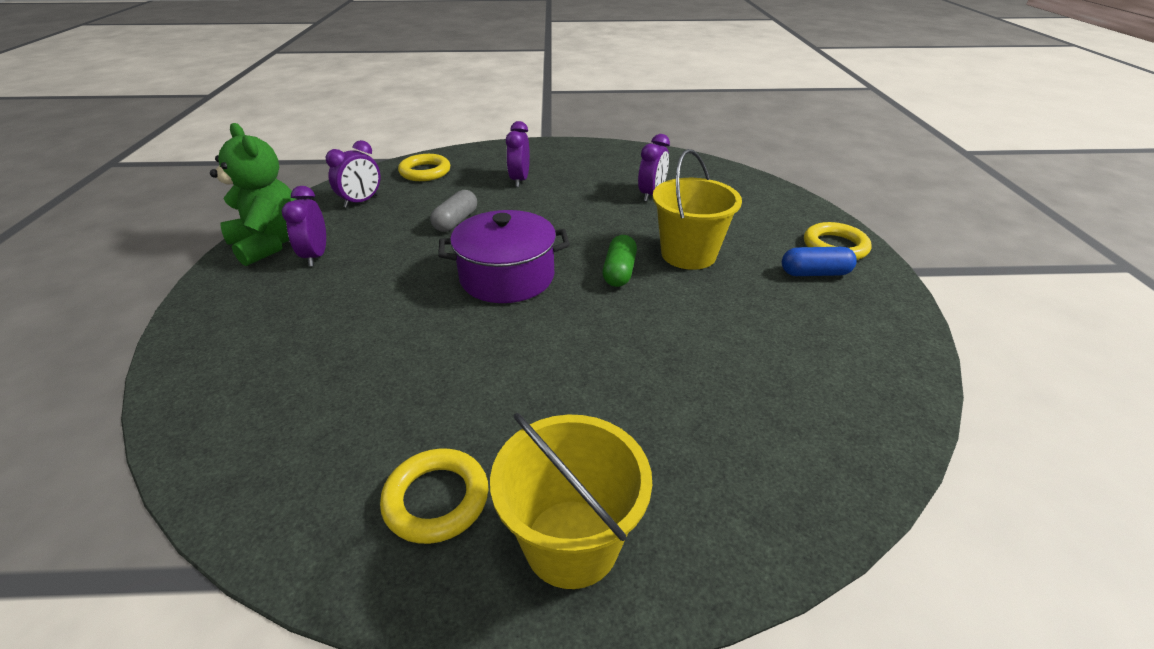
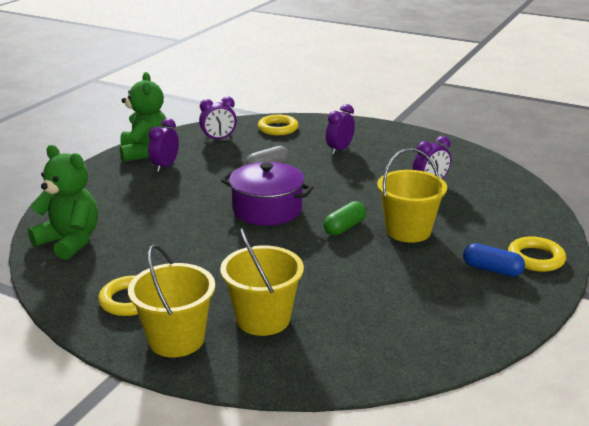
camera: 30 degrees right, 10 degrees down
none -> green teddy bear [28,145,98,260]
none -> yellow bucket [220,229,304,336]

